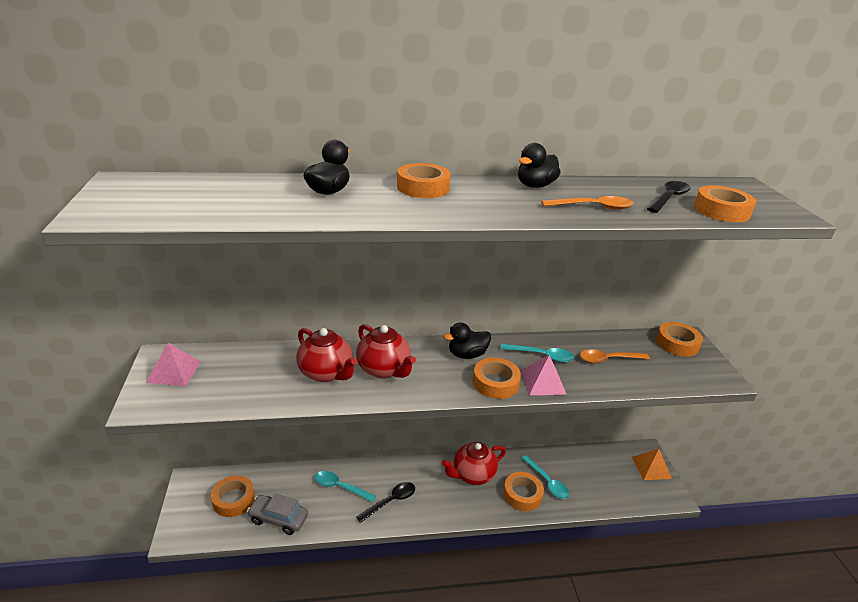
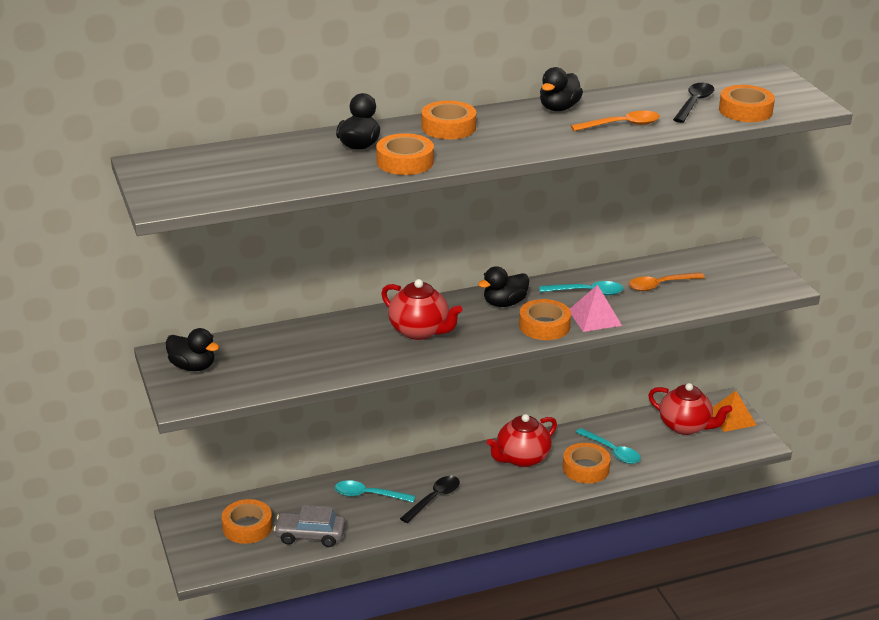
camera: 10 degrees left, 0 degrees up
pink pyramid [146,343,201,386] -> black duck [166,328,219,371]
red teapot [296,328,357,382] -> red teapot moved to [648,383,732,435]
orange tape [656,322,703,357] -> orange tape moved to [376,133,434,175]

